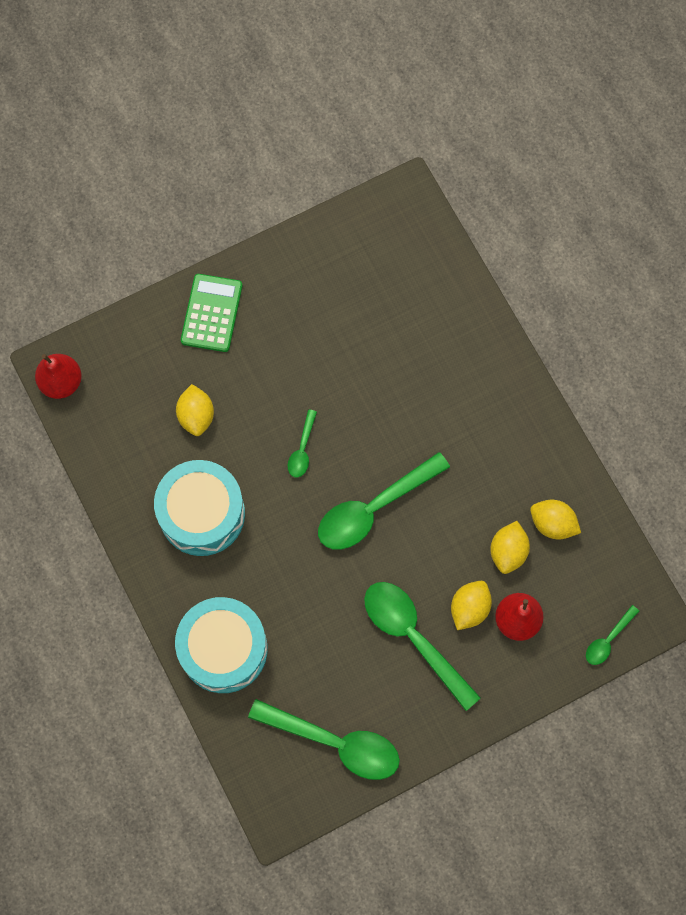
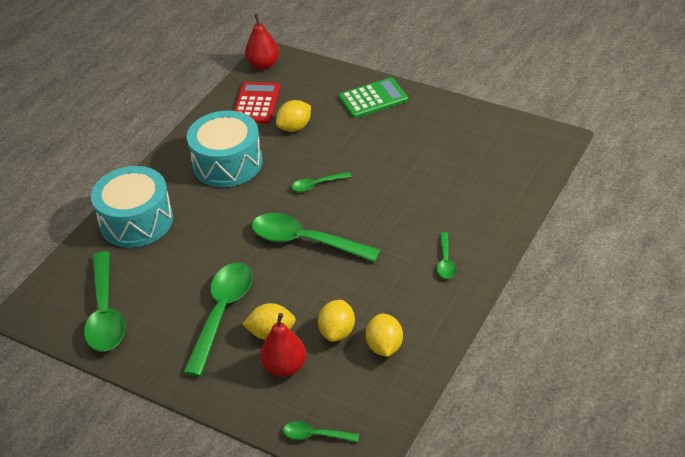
camera: 60 degrees right, 30 degrees down
yellow lemon [490,521,530,574] -> yellow lemon turned 60 degrees counterclockwise [318,300,355,342]
none -> red calculator [234,82,280,124]
none -> green spoon [437,232,456,279]

